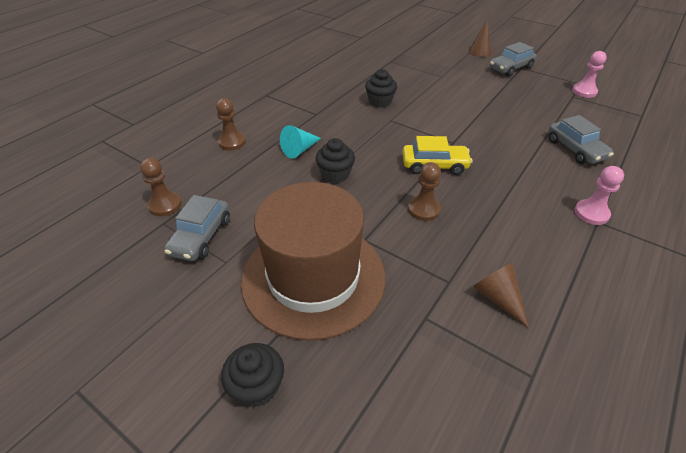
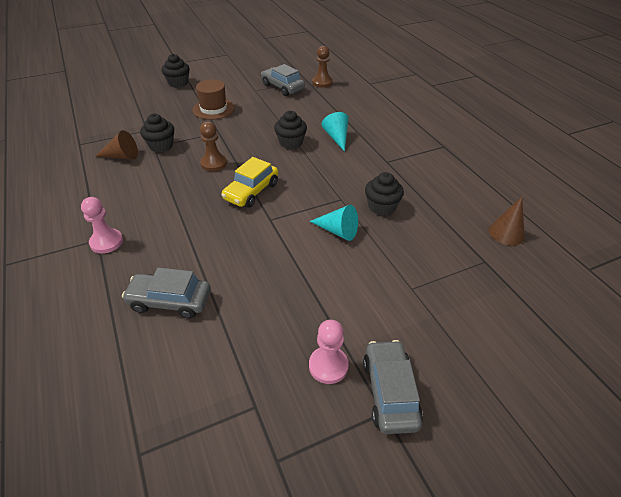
camera: 120 degrees right, 0 degrees up
brown pawn [216,98,246,150] -> none
brown hat [241,182,386,341] -> brown hat [193,79,235,120], size x0.48
brown cone [468,20,492,57] -> brown cone moved to [489,197,525,246]
pink pawn [572,51,607,98] -> pink pawn moved to [309,320,349,384]
none -> black cupcake [140,114,174,152]
none -> turquoise cone [309,205,358,241]

